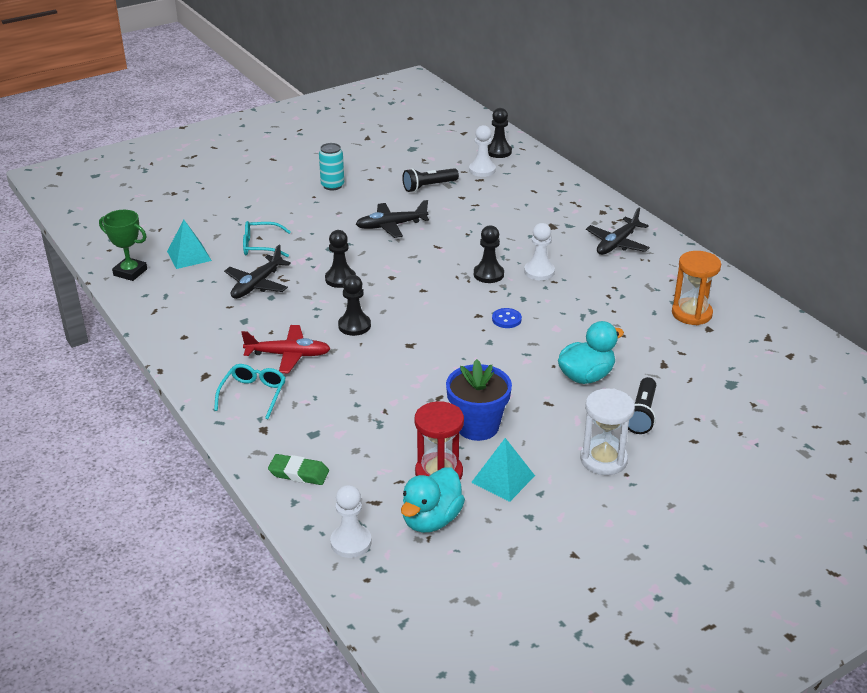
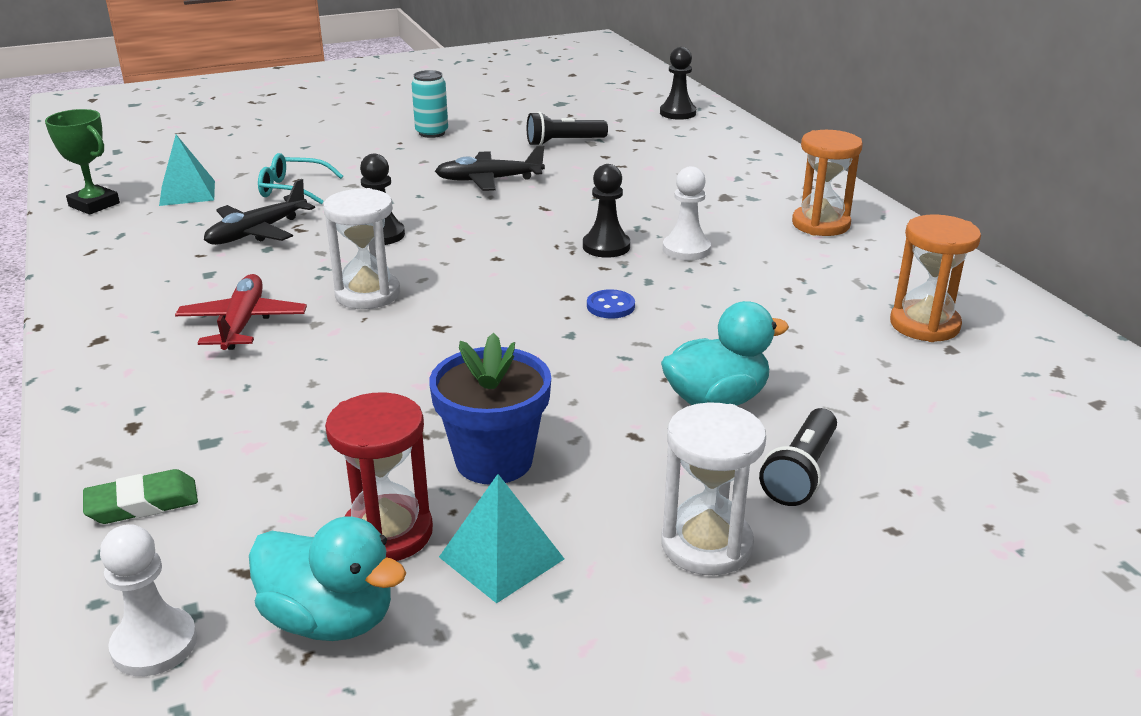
camera: 10 degrees right, 5 degrees down
turquoise glasses [214,364,286,419] -> none
red plane [241,325,331,373] -> red plane turned 105 degrees counterclockwise [175,274,307,350]
green eraser [268,454,329,485] -> green eraser turned 45 degrees counterclockwise [83,469,198,524]
black pawn [338,275,371,336] -> white hourglass [323,188,400,309]
turquoise duck [401,467,465,533] -> turquoise duck turned 105 degrees counterclockwise [249,516,406,641]
white pawn [469,125,496,177] -> none
black plane [586,208,650,255] -> orange hourglass [792,130,863,236]

